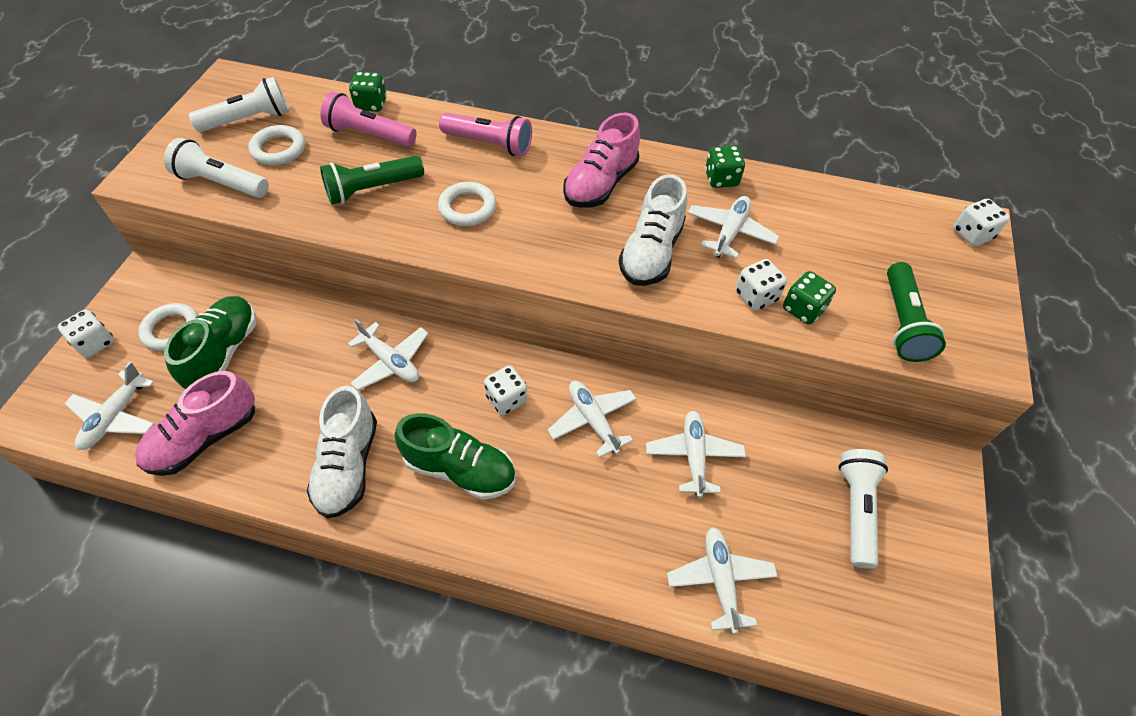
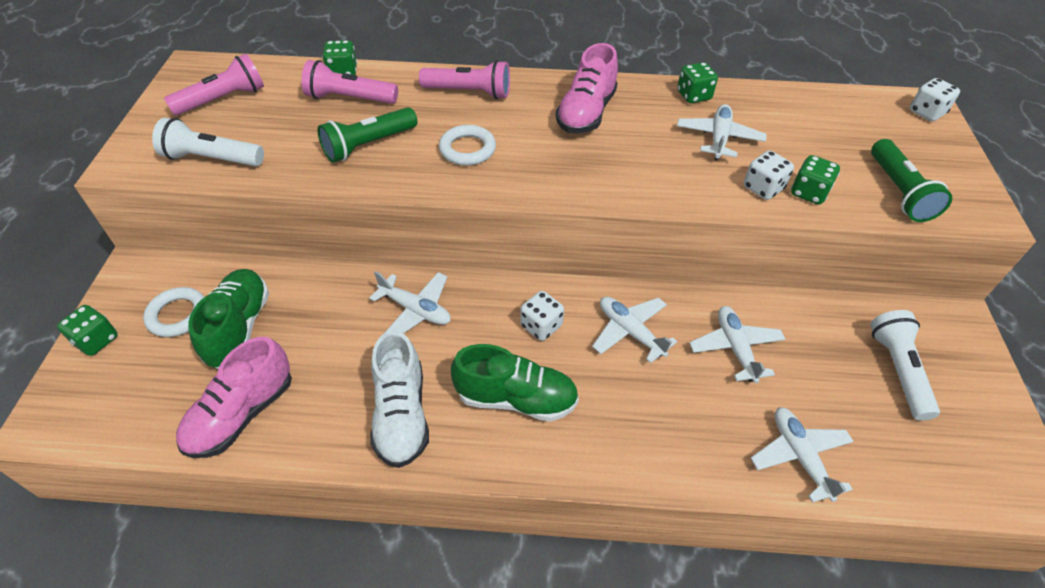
camera: 10 degrees left, 5 degrees down
white dice [58,310,114,358] -> green dice [57,305,118,356]
white plane [64,362,154,450] -> none
white flashlight [189,77,289,132] -> pink flashlight [164,54,264,116]
white ring [248,125,305,165] -> none
white shoe [619,174,687,286] -> none

